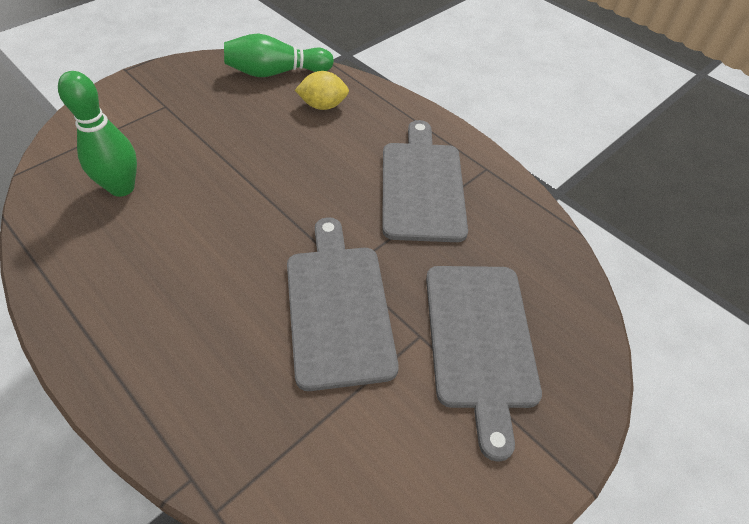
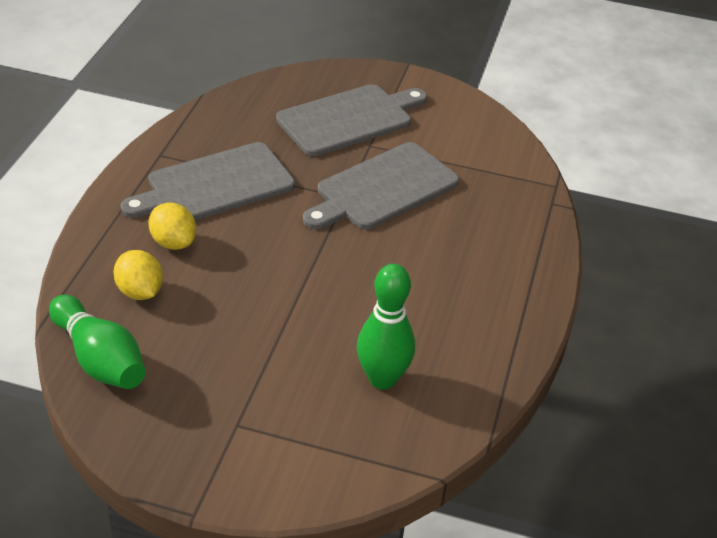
camera: 120 degrees left, 10 degrees down
none -> yellow lemon [148,202,196,250]

